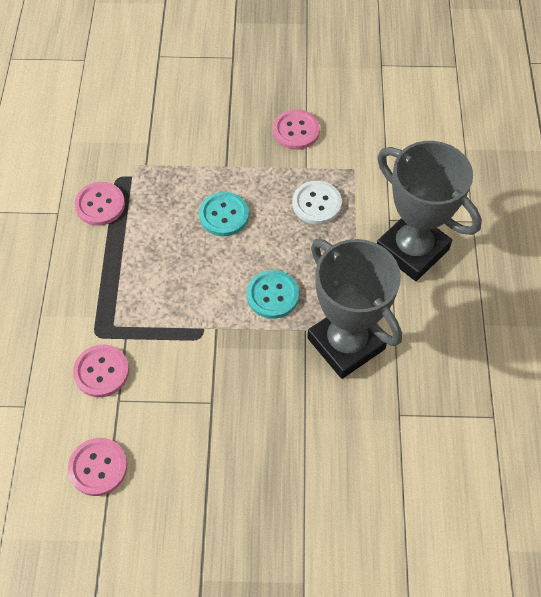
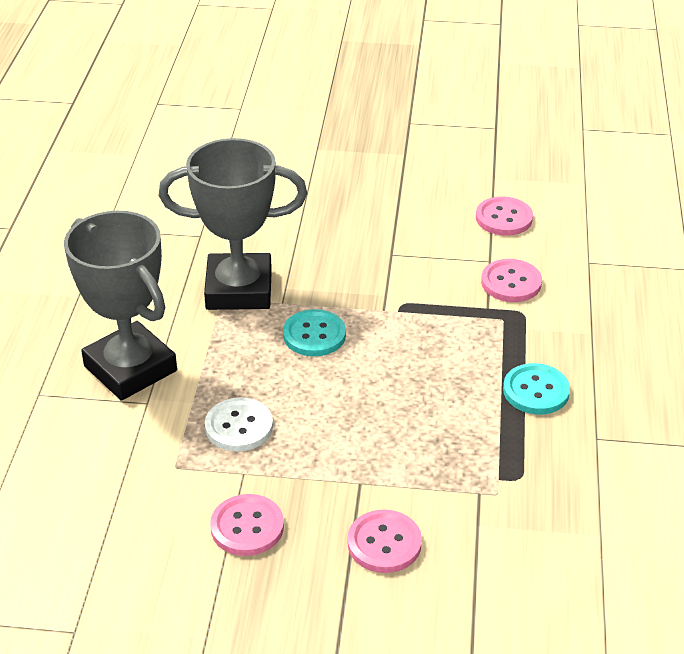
camera: 175 degrees left, 20 degrees down
pink button [74,182,125,226] -> pink button moved to [347,510,422,573]
turquoise button [199,192,249,236] -> turquoise button moved to [503,363,570,414]
grey trophy [307,239,402,379] -> grey trophy turned 60 degrees counterclockwise [159,138,307,310]

